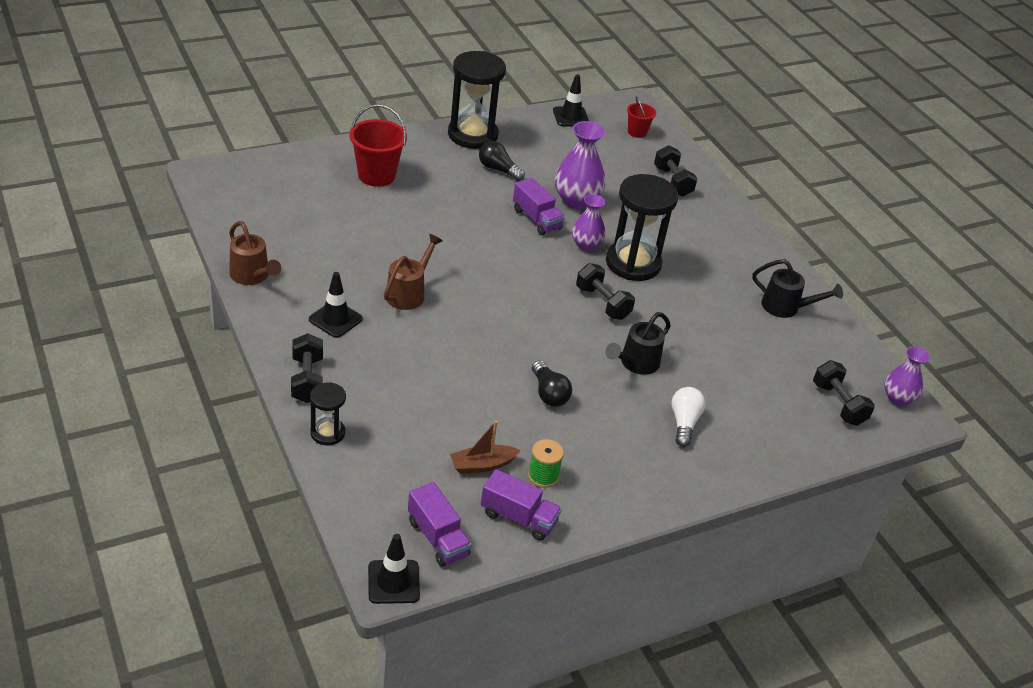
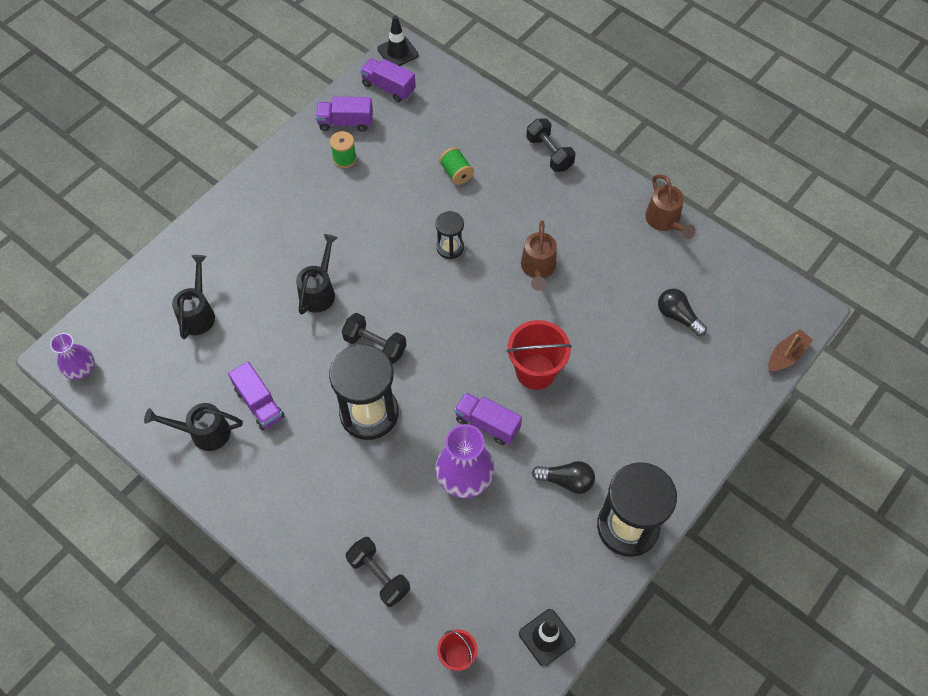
camera: 160 degrees right, 20 degrees up
brown watering can [229,221,281,285] -> brown watering can turned 135 degrees counterclockwise [645,175,696,239]
black traffic cone [309,272,363,338] -> none
black hourglass [310,382,346,445] -> black hourglass moved to [435,211,464,259]
red bucket [349,104,407,187] -> red bucket moved to [506,320,572,390]
brown boat [450,421,521,474] -> brown boat moved to [768,329,813,372]
black light bulb [532,360,572,407] -> black light bulb moved to [658,289,707,336]
purple vase [572,194,606,251] -> none
white light bulb [671,387,706,447] -> none
black dumbbell [813,360,875,426] -> none
none -> black watering can [172,255,215,339]
none -> purple truck [228,361,285,430]
none -> green spool [439,147,474,185]

